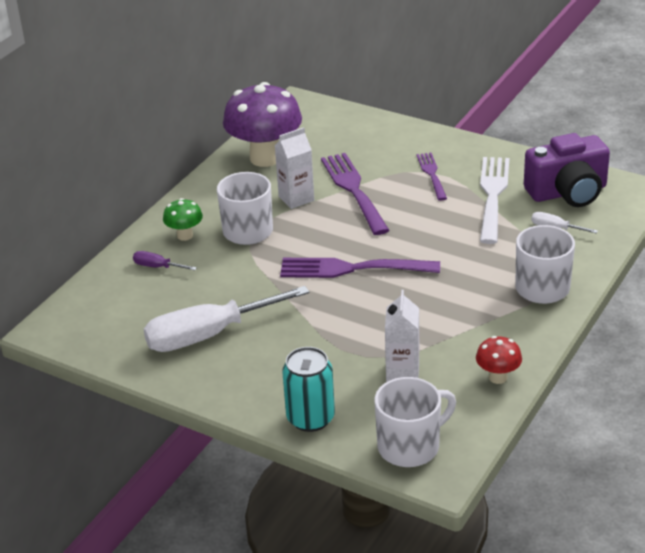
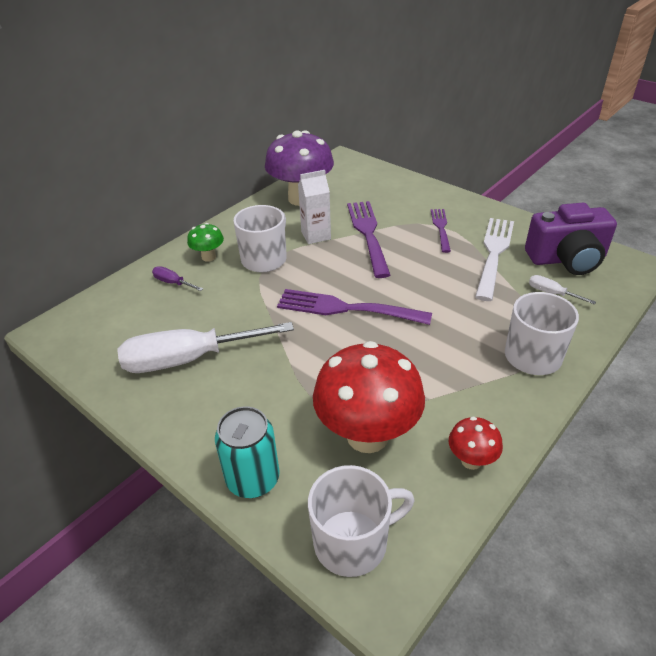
camera: 10 degrees right, 5 degrees up
white carton [385,290,419,382] -> red mushroom [313,341,425,453]

